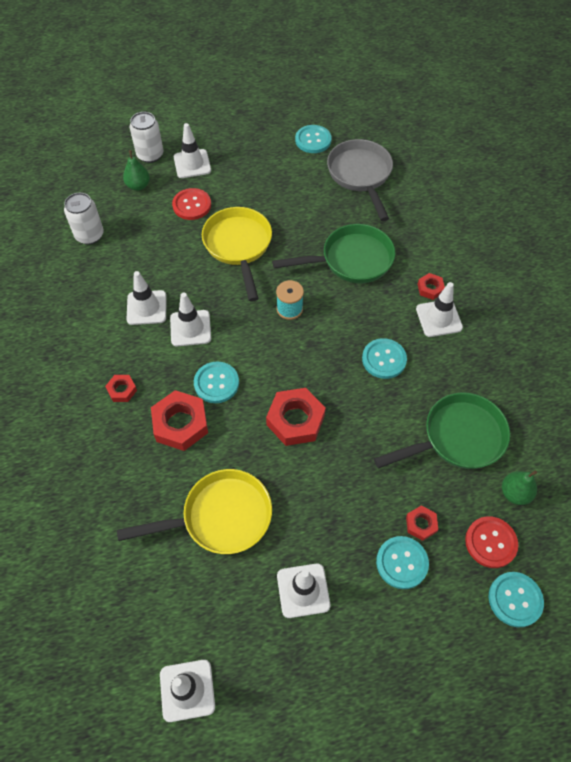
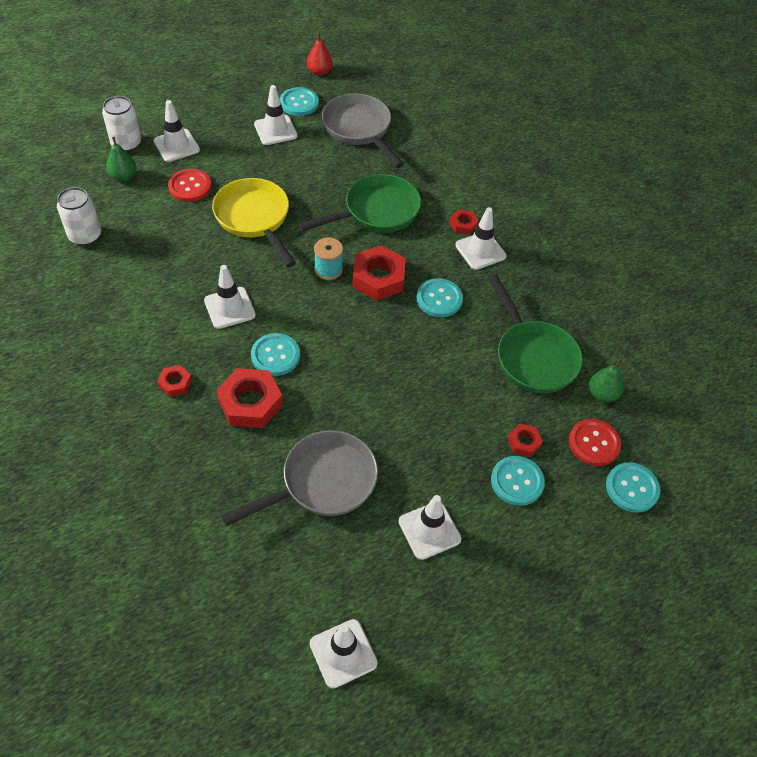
camera: 20 degrees left, 5 degrees down
yellow pan [117,469,272,554] -> grey pan [221,430,378,526]
white traffic cone [127,271,166,325] -> white traffic cone moved to [254,85,298,145]
red nut [266,388,326,446] -> red nut moved to [353,245,406,301]
green pan [374,392,510,469] -> green pan turned 105 degrees clockwise [488,274,583,394]
none -> red pear [307,32,333,76]

